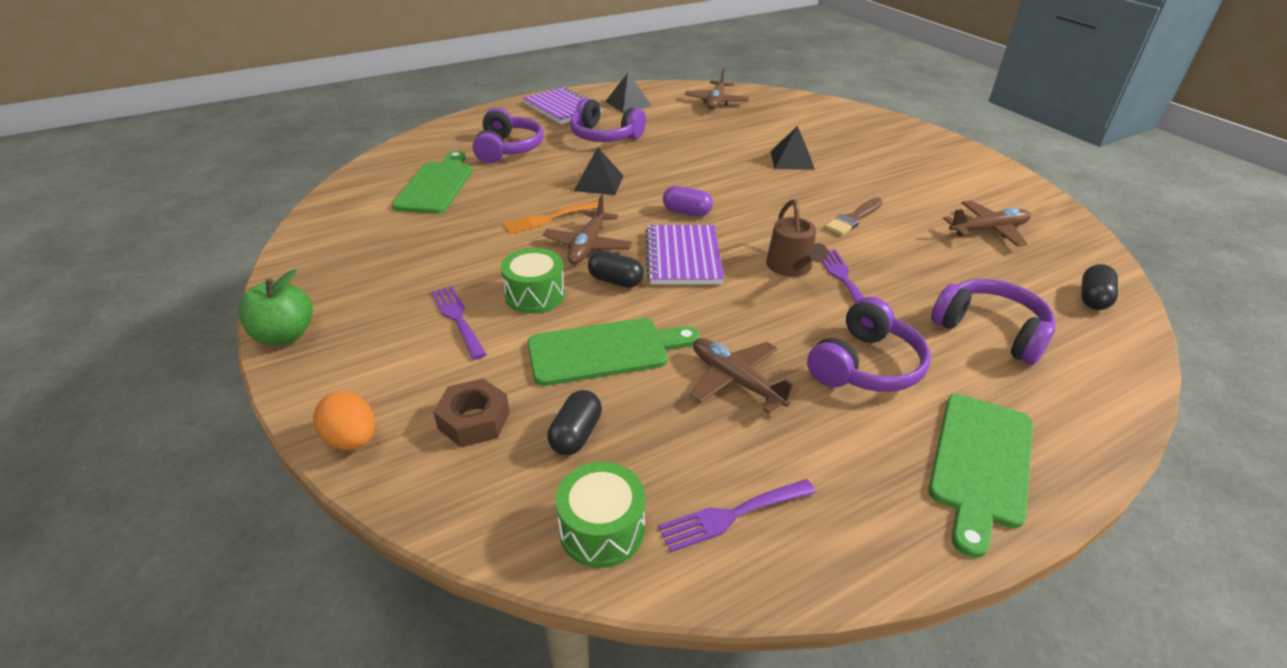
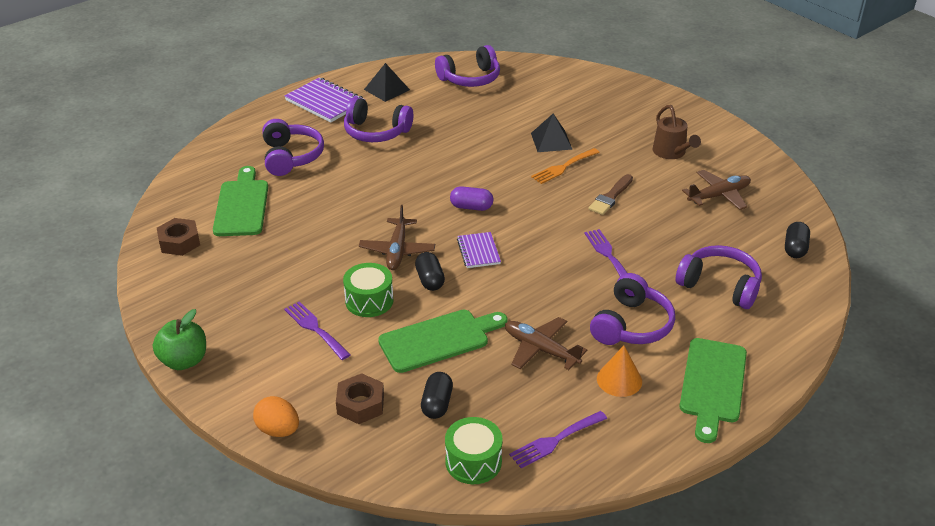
camera: 10 degrees left, 0 degrees up
orange fork [503,201,599,234] -> orange fork moved to [531,148,600,184]
black pyramid [574,148,624,195] -> none
black capsule [588,251,644,288] -> black capsule turned 60 degrees clockwise [415,252,445,291]
purple notebook [645,225,724,284] -> purple notebook [457,232,501,268], size x0.60
brown plane [685,68,749,110] -> purple headphones [435,45,500,87]
brown watering can [766,199,828,277] -> brown watering can moved to [653,105,701,159]
none -> brown nut [157,218,200,256]
none -> orange cone [597,346,642,397]

